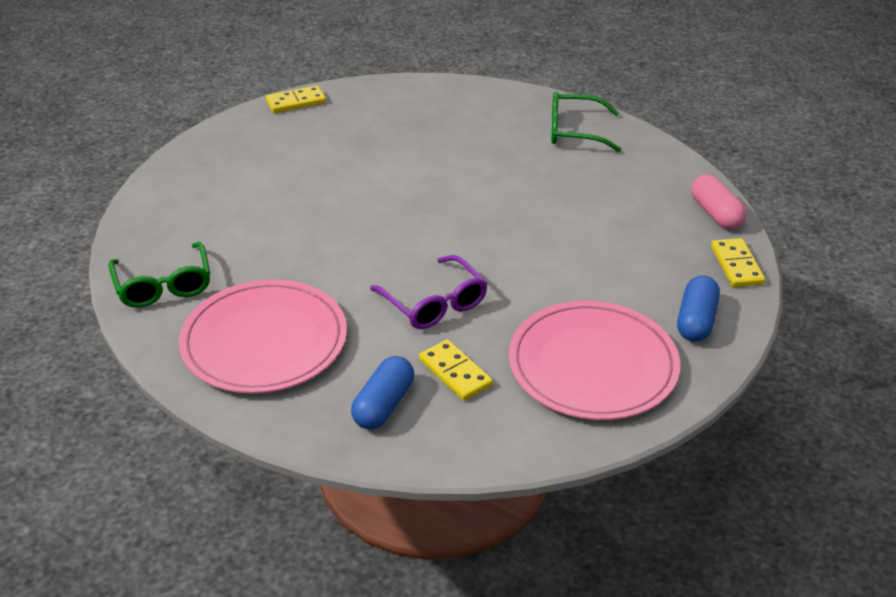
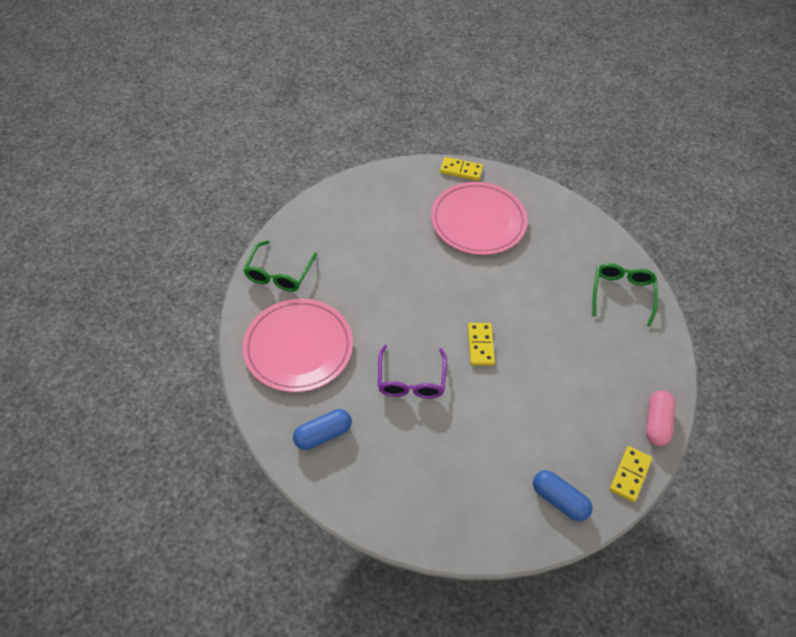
camera: 35 degrees right, 15 degrees up
yellow domino [419,339,493,401] -> yellow domino moved to [468,323,495,366]
pink plate [509,301,680,420] -> pink plate moved to [431,182,528,255]
green glasses [551,92,621,152] -> green glasses turned 60 degrees clockwise [592,263,658,327]
blue capsule [677,275,720,342] -> blue capsule turned 75 degrees clockwise [533,470,592,521]

